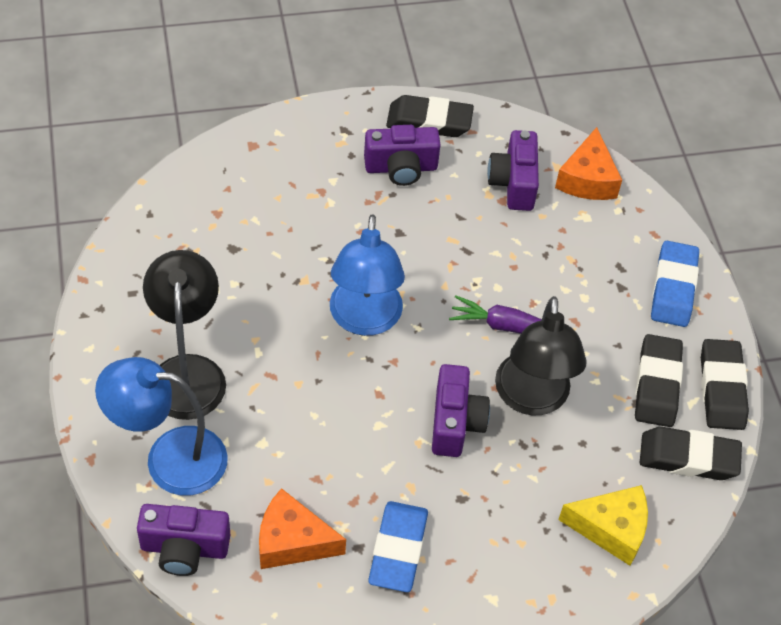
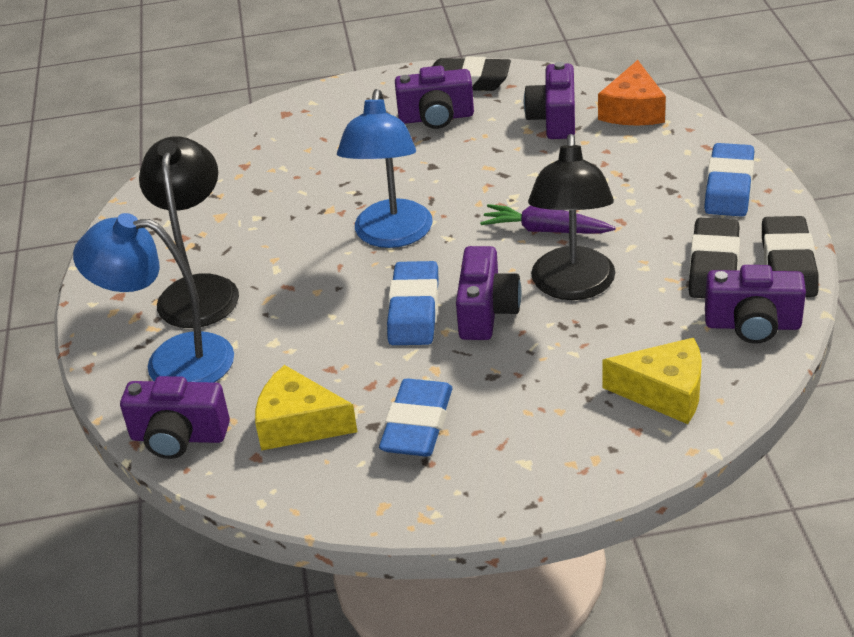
camera: 10 degrees right, 15 degrees down
orange cheese [259,488,346,569] -> yellow cheese [255,365,357,451]
black eraser [640,427,742,480] -> purple camera [705,265,806,344]
none -> blue eraser [387,261,439,345]

